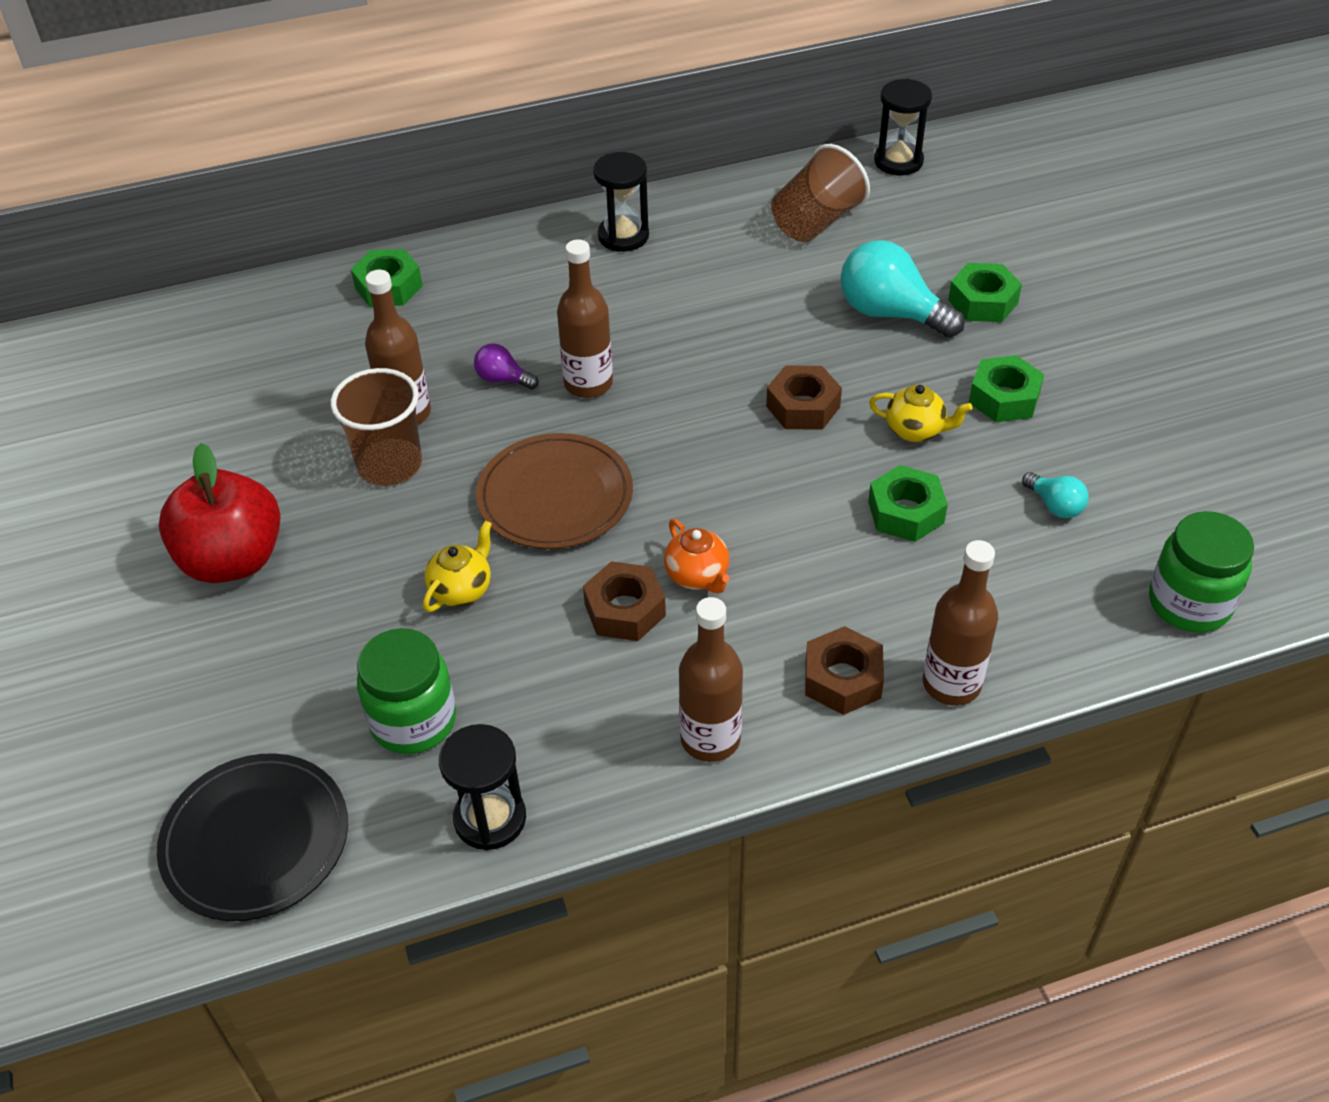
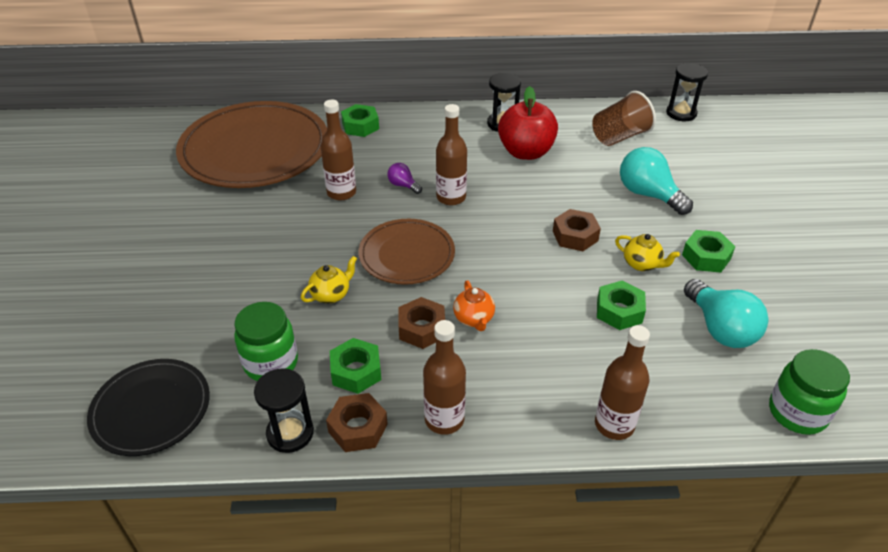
camera: 15 degrees right, 5 degrees down
red apple [159,443,280,583] -> red apple moved to [498,86,558,160]
brown cup [331,368,422,486] -> none
brown nut [805,626,884,715] -> brown nut moved to [326,393,388,452]
green nut [948,263,1022,322] -> green nut moved to [330,338,381,394]
turquoise light bulb [1022,472,1088,518] -> turquoise light bulb [684,279,768,348], size x2.01
none -> brown plate [176,101,327,188]

